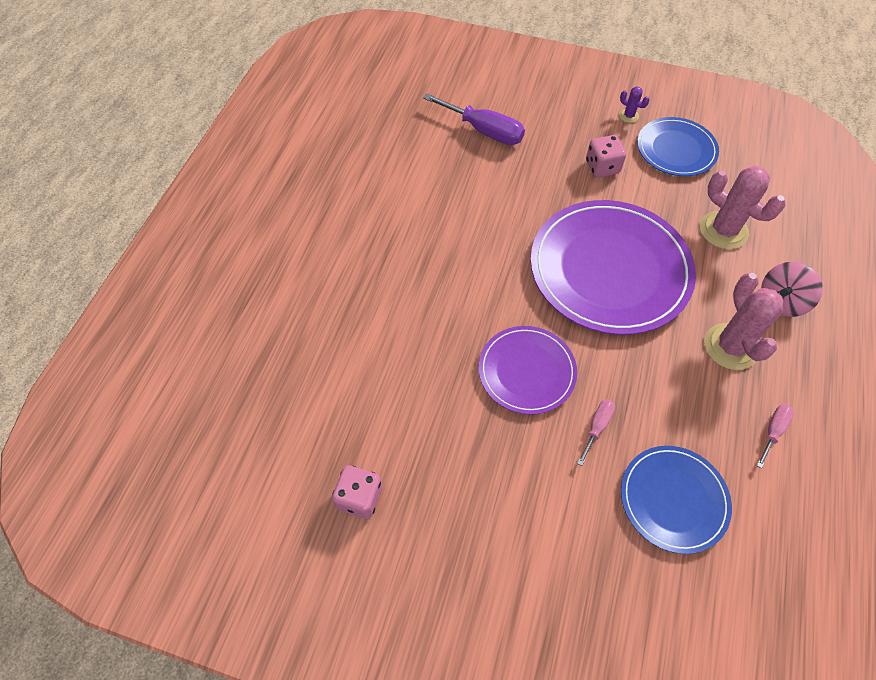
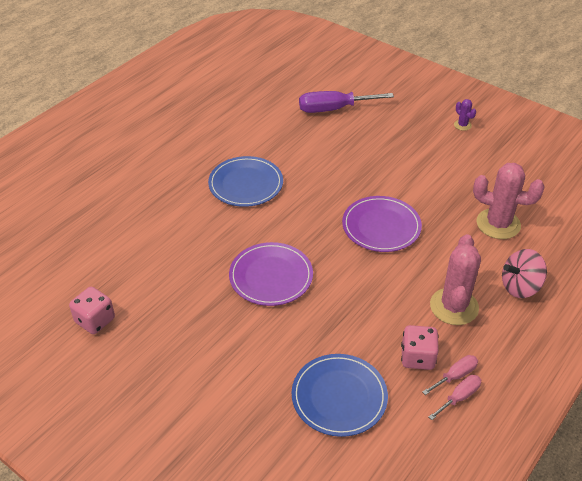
camera: 20 degrees right, 15 degrees down
purple screwdriver [423,93,525,145] -> purple screwdriver turned 120 degrees clockwise [299,91,394,113]
purple plate [530,200,696,335] -> purple plate [342,196,422,252], size x0.56
pink screwdriver [577,399,615,466] -> pink screwdriver moved to [429,375,481,420]
pink dice [586,135,626,178] -> pink dice moved to [401,325,439,370]
blue plate [637,117,719,176] -> blue plate moved to [208,156,283,207]
pink cactus [700,166,786,250] -> pink cactus turned 45 degrees counterclockwise [473,163,545,239]

